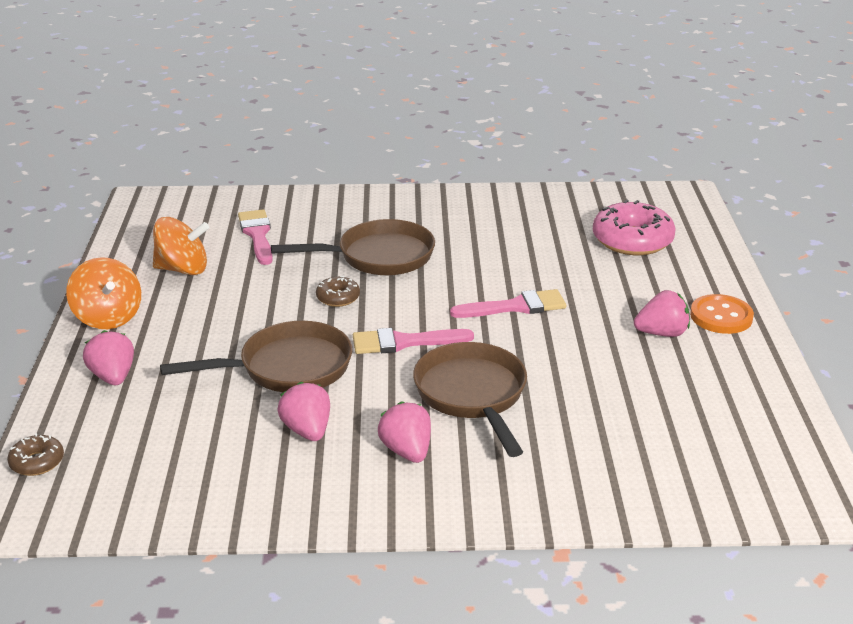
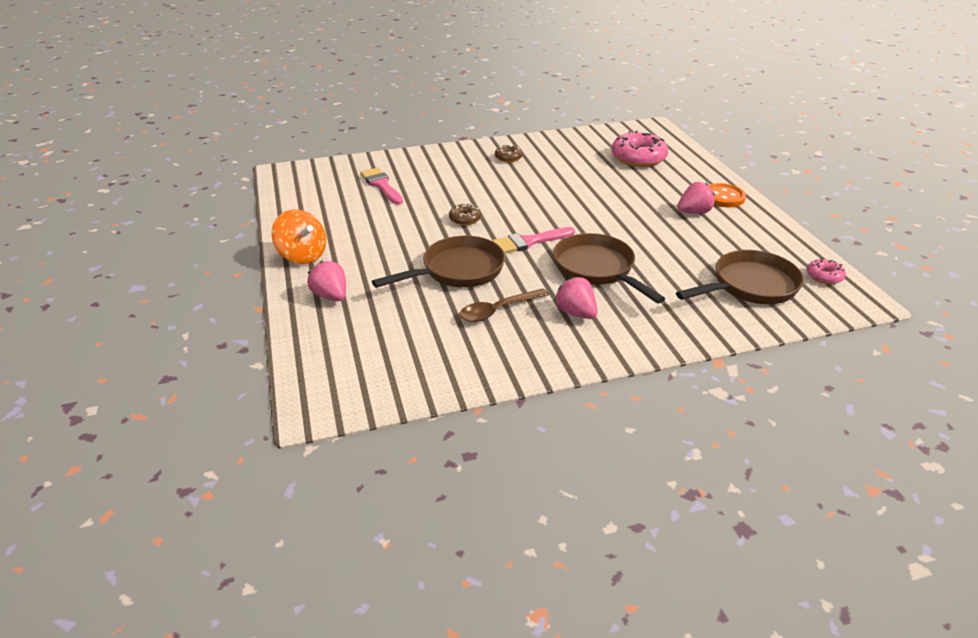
camera: 15 degrees left, 5 degrees up
brown donut [7,433,64,476] -> brown donut moved to [495,144,523,162]
orange spinning top [153,217,209,275] -> none
brown pan [271,219,435,275] -> brown pan moved to [676,250,804,304]
pink strawberry [278,382,330,441] -> brown spoon [459,288,549,322]
pink brush [450,289,566,318] -> none
none -> pink donut [807,258,846,284]

